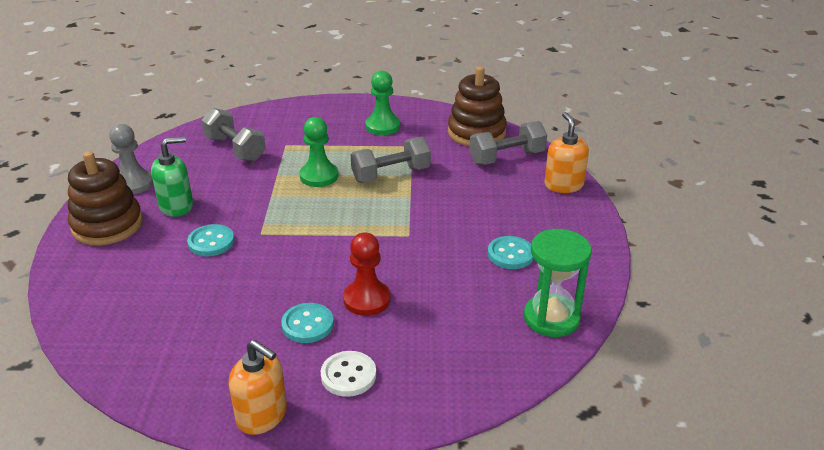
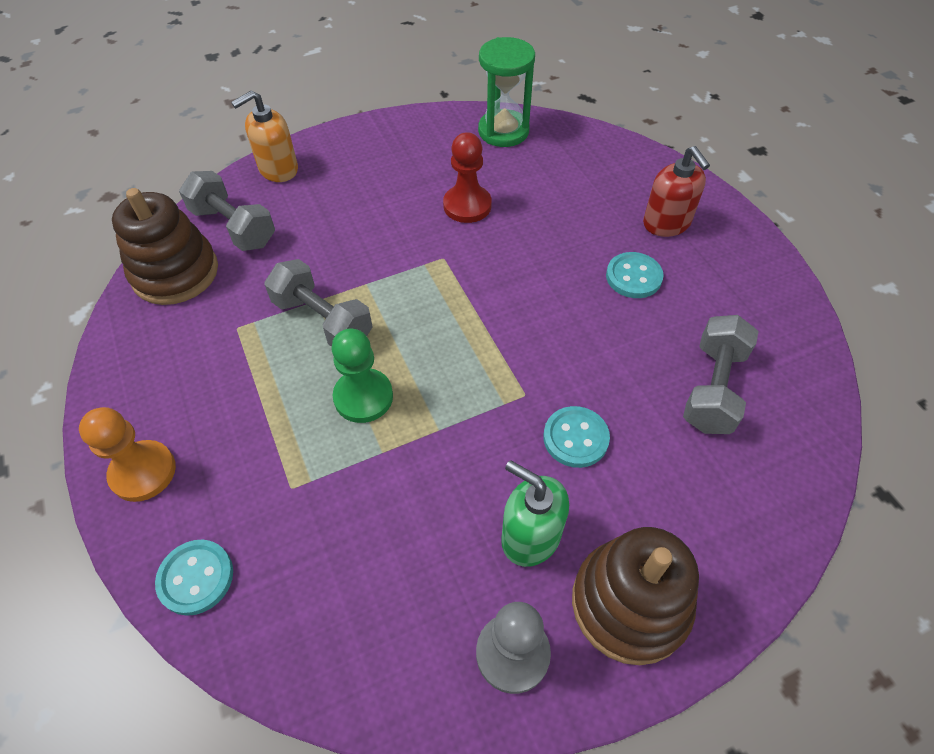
camera: 115 degrees left, 20 degrees up
grey dumbbell [201,108,266,162] -> grey dumbbell moved to [683,315,759,434]
orange soap dispenser [229,340,287,435] -> none
white button [321,351,376,397] -> red soap dispenser [643,146,710,237]
red pawn [343,232,390,316] -> red pawn moved to [443,132,492,223]
green pawn [365,71,400,135] -> none
turquoise button [488,236,534,269] -> turquoise button moved to [155,540,233,616]
none -> orange pawn [79,407,176,502]

